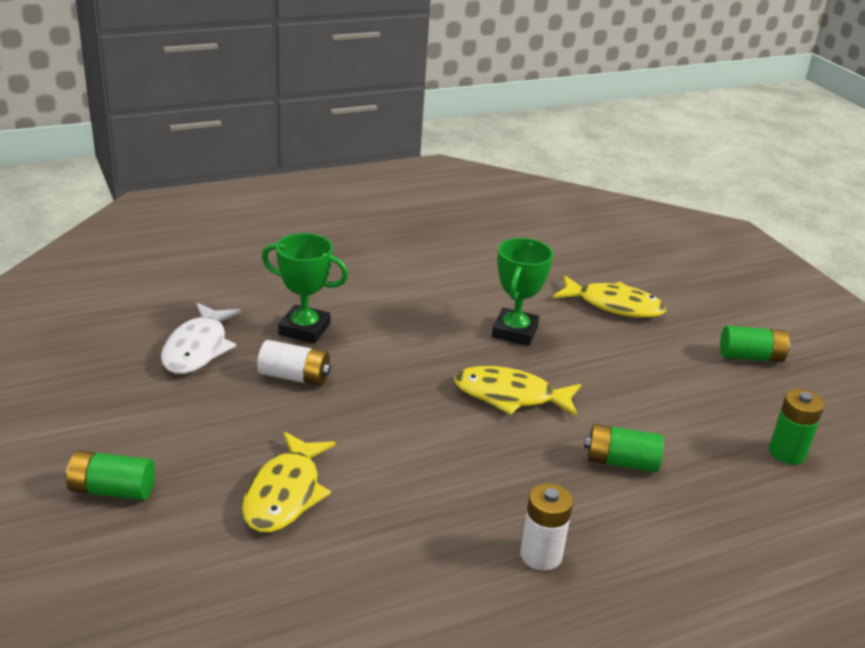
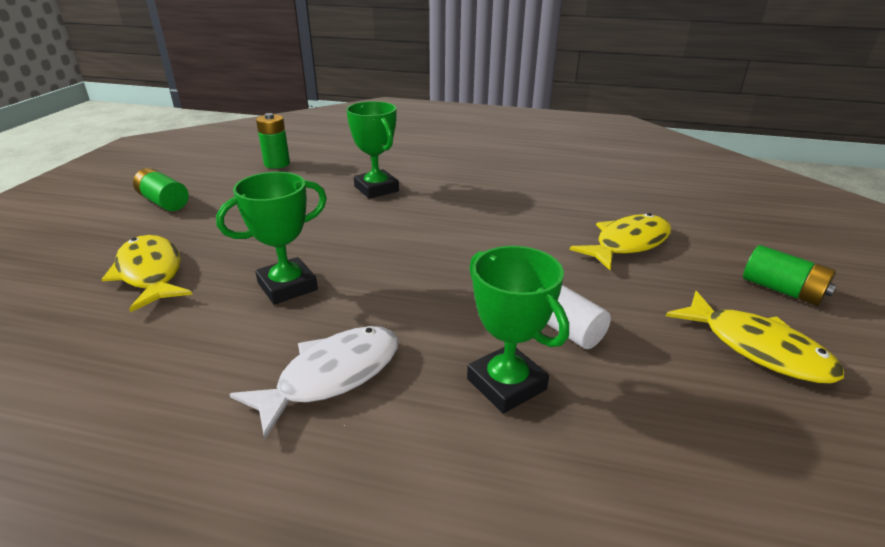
camera: 140 degrees left, 0 degrees up
white fish [161,303,241,374] -> white fish moved to [230,326,399,439]
yellow fish [454,366,581,416] -> yellow fish moved to [666,291,844,383]
white battery [520,483,573,570] -> none
green battery [584,424,664,472] -> green trophy [346,101,399,199]

